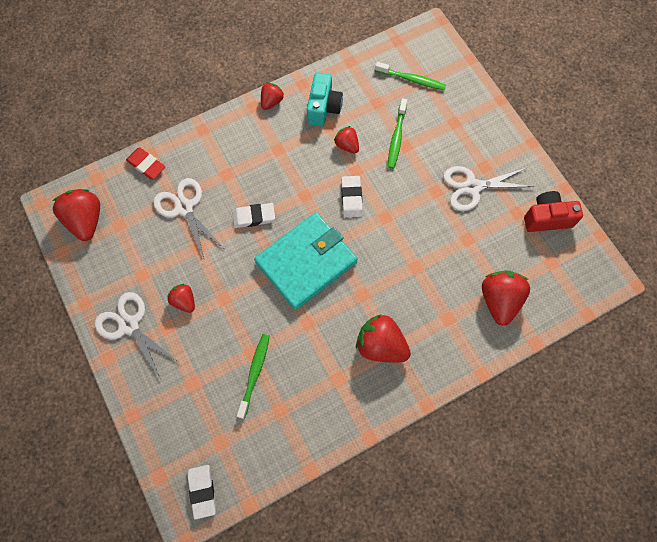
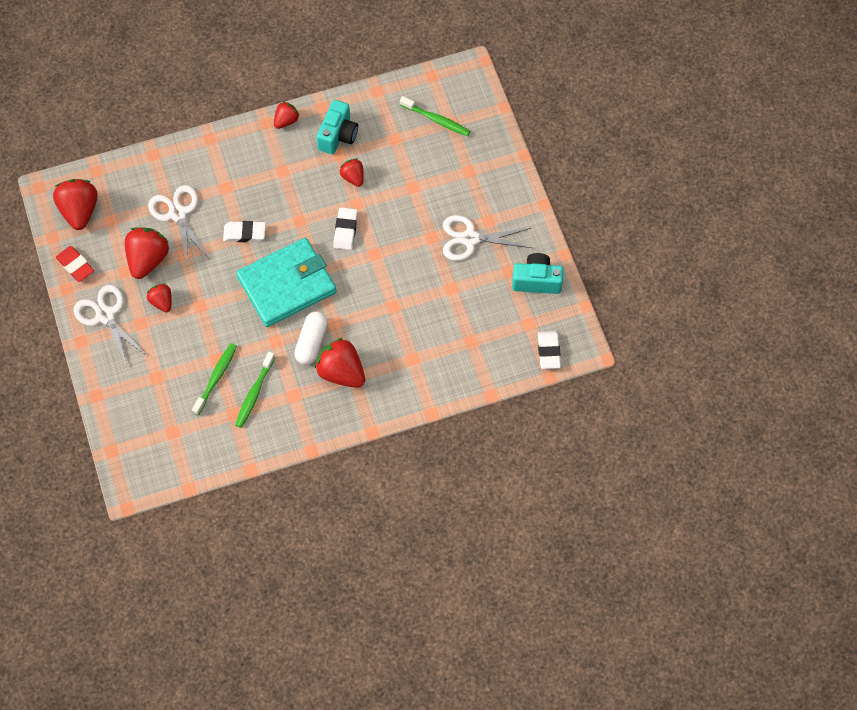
camera: 10 degrees right, 5 degrees down
red eraser [126,147,165,179] -> red eraser moved to [56,246,94,282]
white eraser [187,465,216,520] -> white eraser moved to [538,331,561,369]
green toothbrush [388,99,407,169] -> green toothbrush moved to [235,352,275,428]
red strawberry [482,270,530,326] -> red strawberry moved to [125,227,169,279]
red camera [524,191,583,232] -> turquoise camera [512,253,563,294]
none -> white capsule [294,311,328,365]

